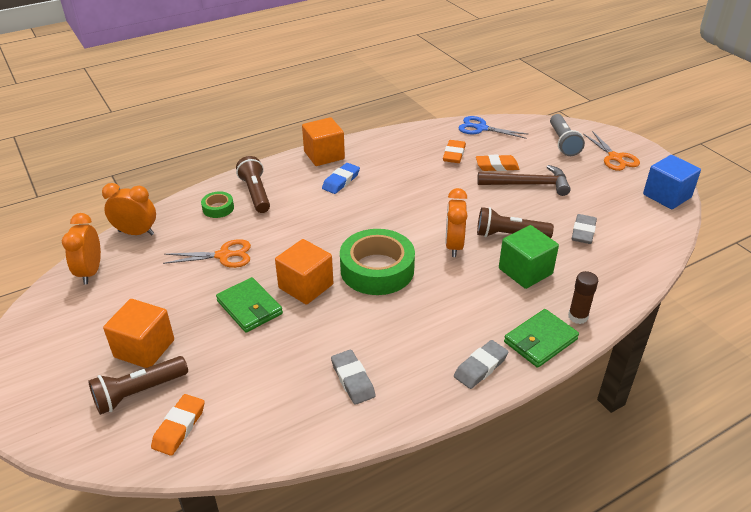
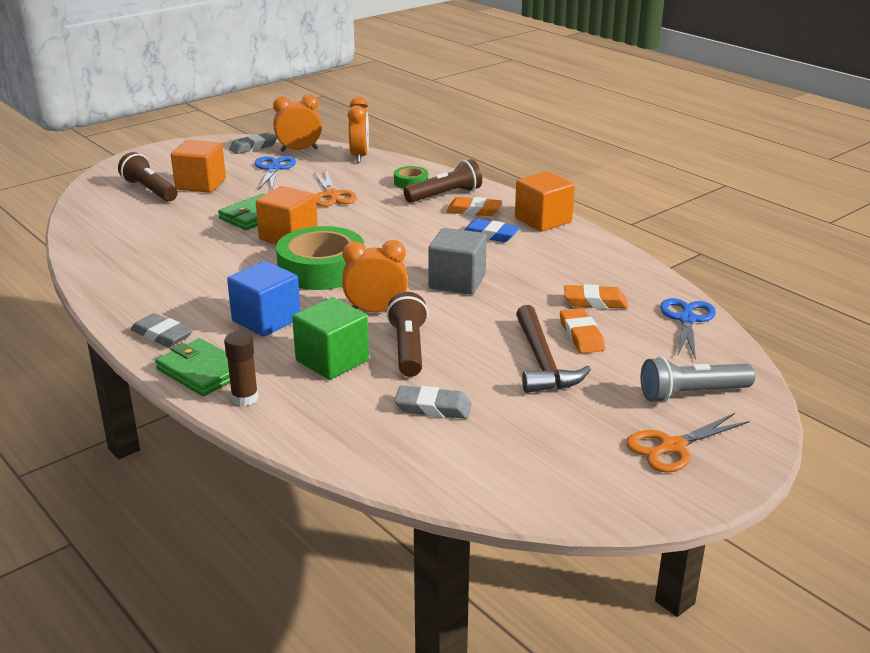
camera: 80 degrees right, 10 degrees down
orange eraser [151,394,204,456] -> orange eraser moved to [446,197,502,216]
grey eraser [331,350,376,405] -> grey eraser moved to [229,132,277,154]
blue cube [643,155,701,209] -> blue cube moved to [227,261,301,337]
none -> blue scissors [255,156,296,189]
none -> grey cube [428,228,487,295]

